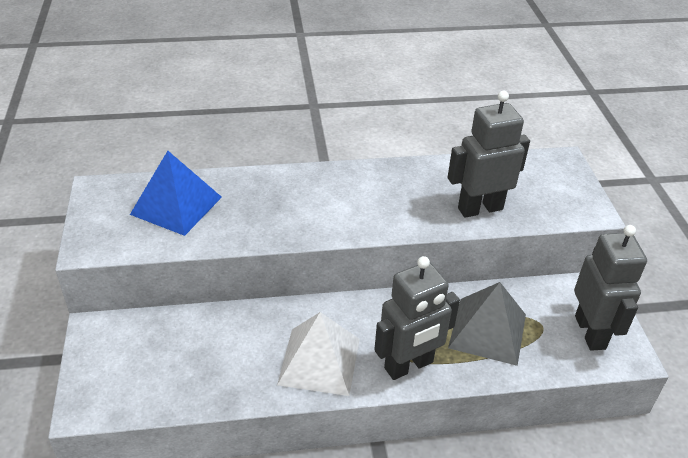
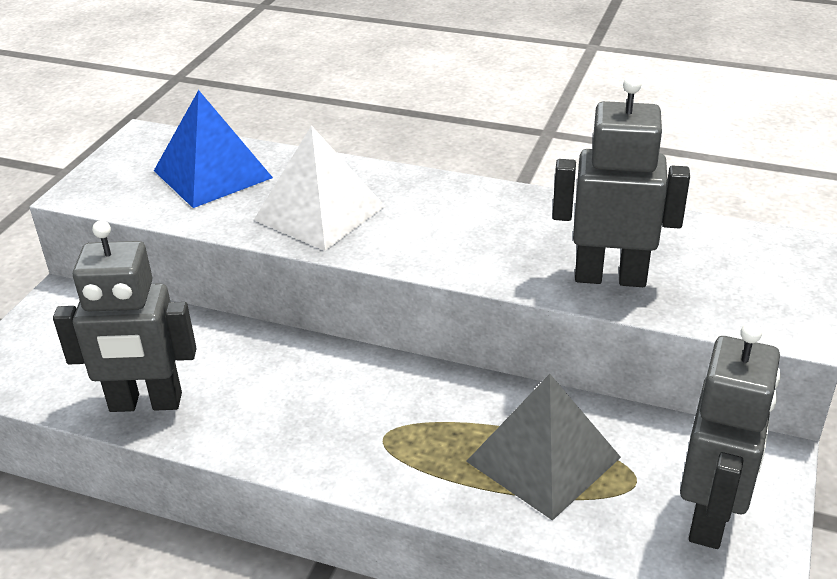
camera: 30 degrees right, 5 degrees down
white pyramid [277,312,360,396] -> white pyramid moved to [254,125,385,251]
grey robot [374,256,460,380] -> grey robot moved to [53,220,197,412]

